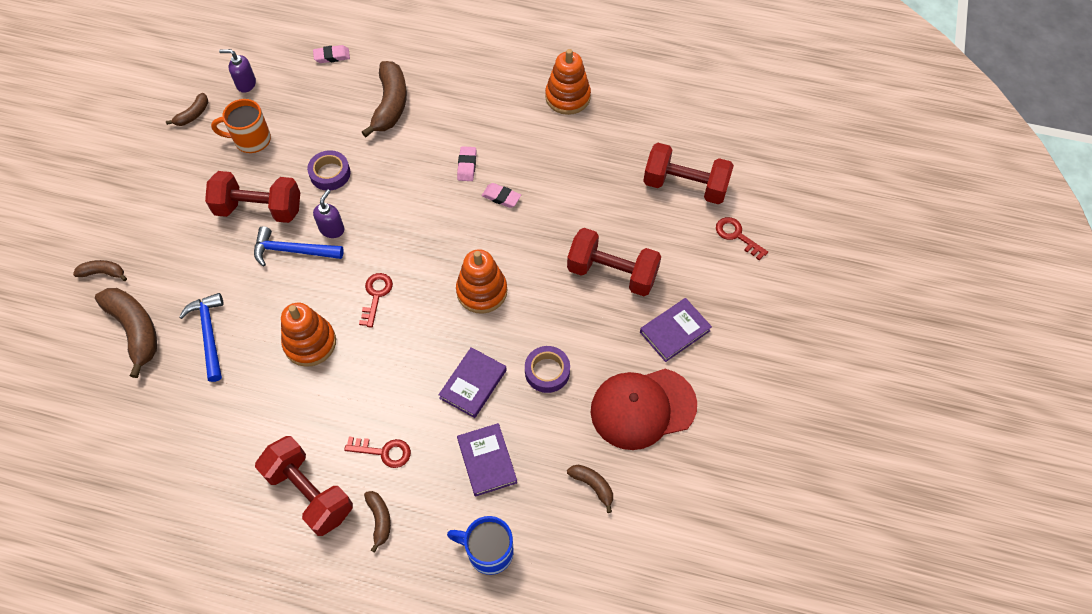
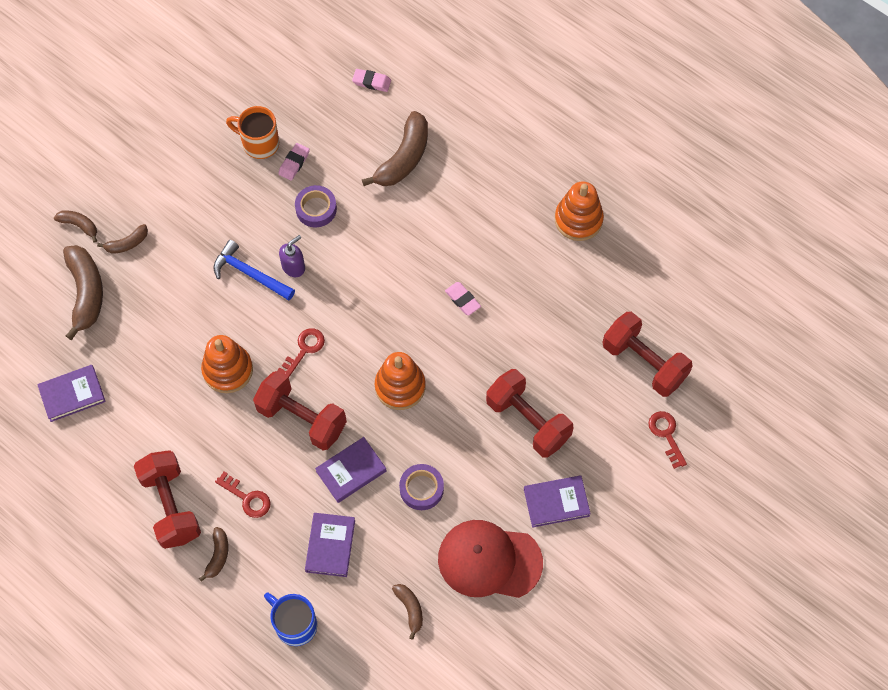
camera: 25 degrees right, 5 degrees up
brown banana [166,93,208,126] -> brown banana moved to [97,224,148,254]
blue hammer [179,293,224,382] -> none
red dumbbell [205,171,300,223] -> red dumbbell moved to [253,371,347,450]
purple soap dispenser [219,49,256,93] -> none
pink eraser [457,146,476,181] -> pink eraser moved to [278,143,310,181]
none -> purple book [37,365,106,422]

